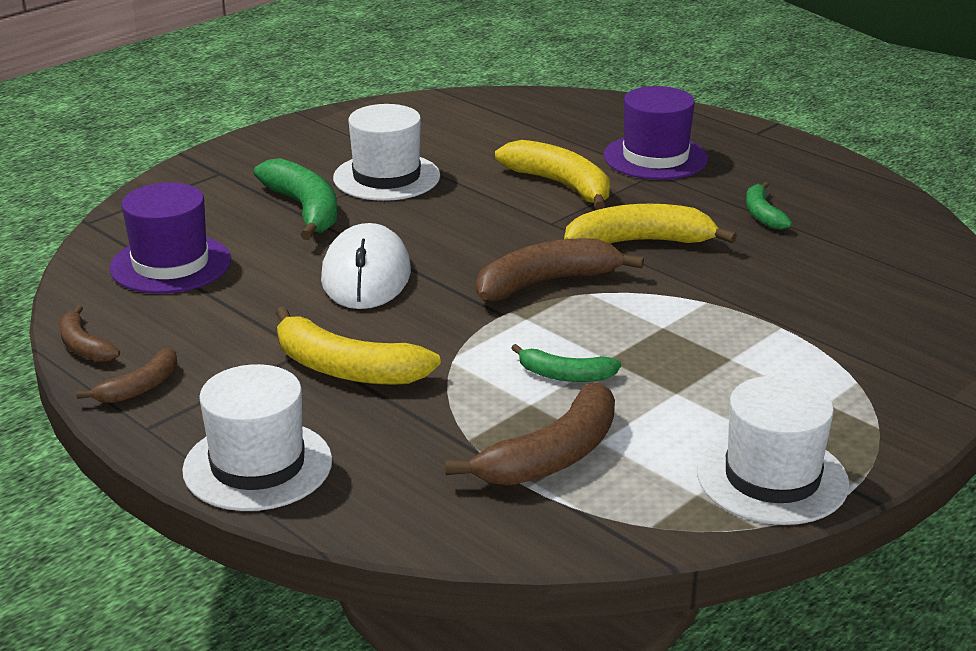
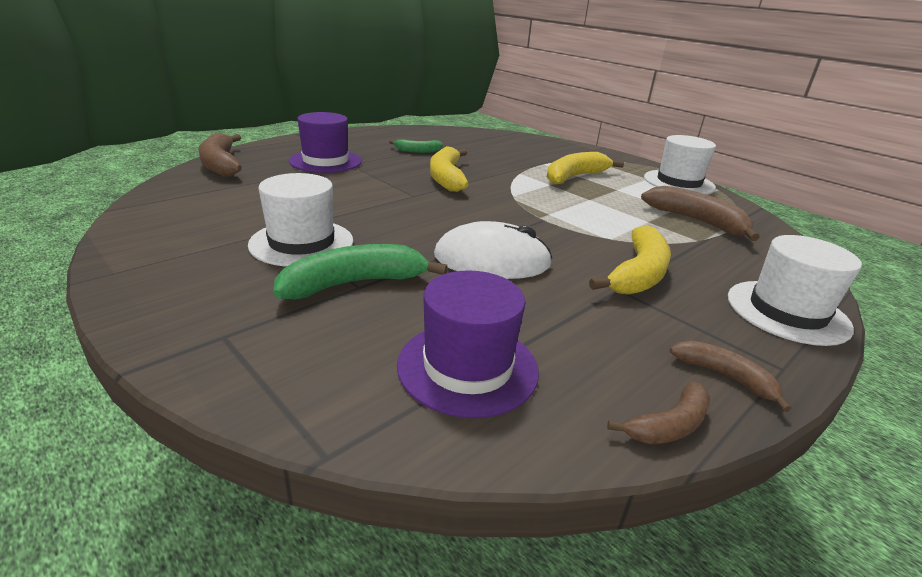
camera: 90 degrees left, 0 degrees up
brown banana [476,238,644,301] -> brown banana moved to [199,133,242,177]
yellow banana [495,140,610,210] -> yellow banana moved to [547,152,624,184]
green banana [511,344,622,382] -> none

